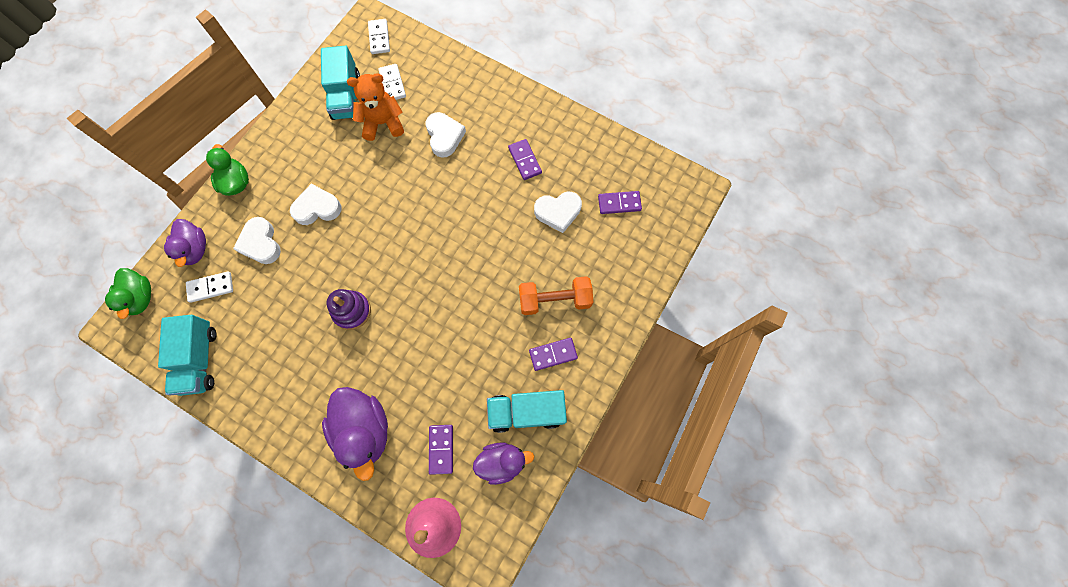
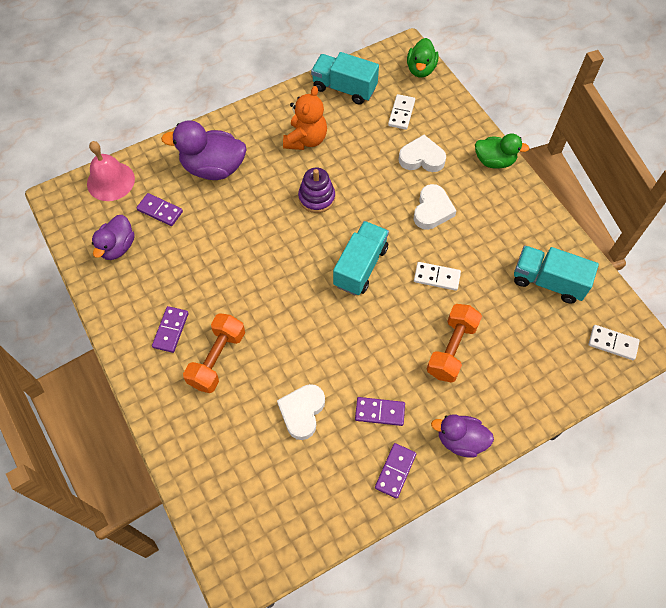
camera: 120 degrees right, 10 degrees down
green duck [105,268,151,319] -> green duck turned 90 degrees counterclockwise [407,38,439,78]
purple duck [164,219,206,267] -> purple duck moved to [431,414,494,458]
orange teddy bear [347,73,404,141] -> orange teddy bear moved to [283,86,327,150]
white domino [378,64,406,100] -> white domino moved to [414,262,461,291]
white heart [426,112,466,157] -> orange dumbbell [427,304,482,383]
turquoise truck [487,390,567,433] -> turquoise truck moved to [333,221,389,295]
purple domino [598,191,642,214] -> purple domino moved to [375,443,416,499]

